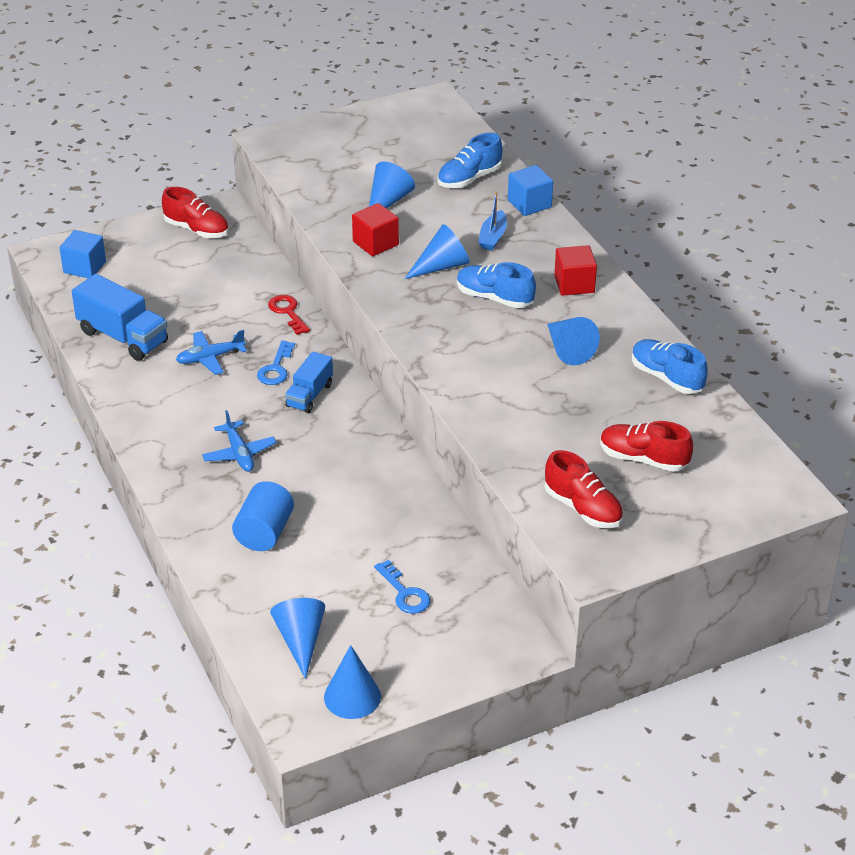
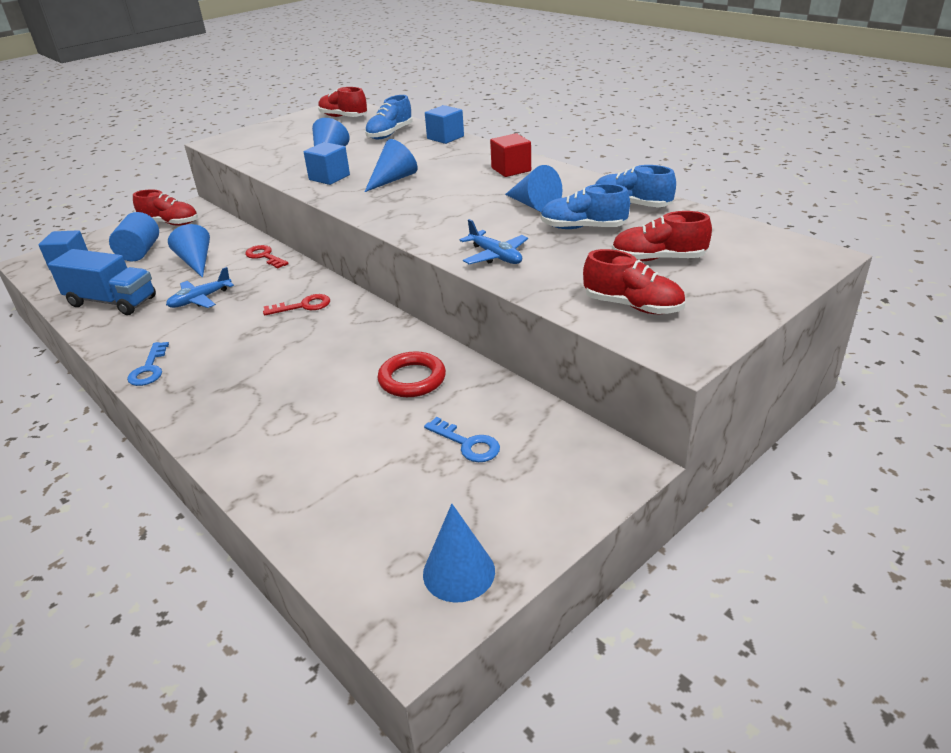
camera: 15 degrees left, 5 degrees down
blue plane [202,410,277,472] -> blue plane moved to [460,219,528,264]
blue cylinder [232,481,294,551] -> blue cylinder moved to [109,212,159,261]
blue key [257,340,295,385] -> blue key moved to [127,342,169,386]
blue cone [270,598,325,679] -> blue cone moved to [168,224,210,278]
blue truck [285,351,333,413] -> red key [263,294,330,316]
red cube [352,203,399,256] -> blue cube [304,142,350,185]
blue shoe [457,262,536,308] -> blue shoe moved to [541,184,630,229]
blue boat [478,191,507,250] -> none
none -> red shoe [318,87,367,117]
none -> red ring [378,351,446,397]

